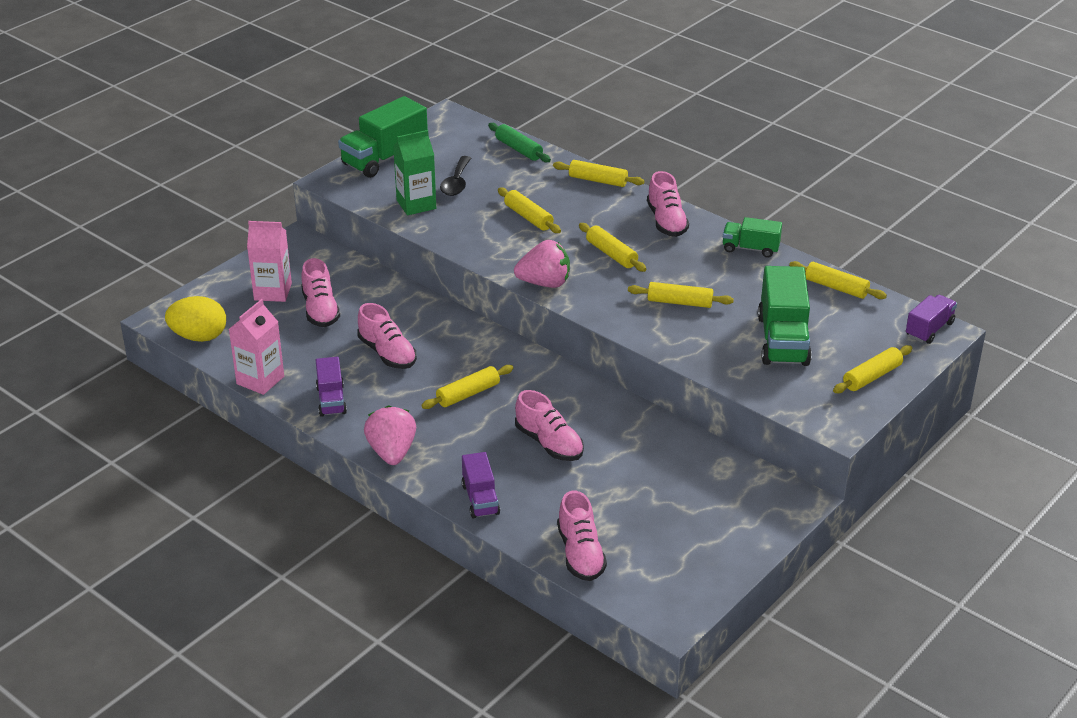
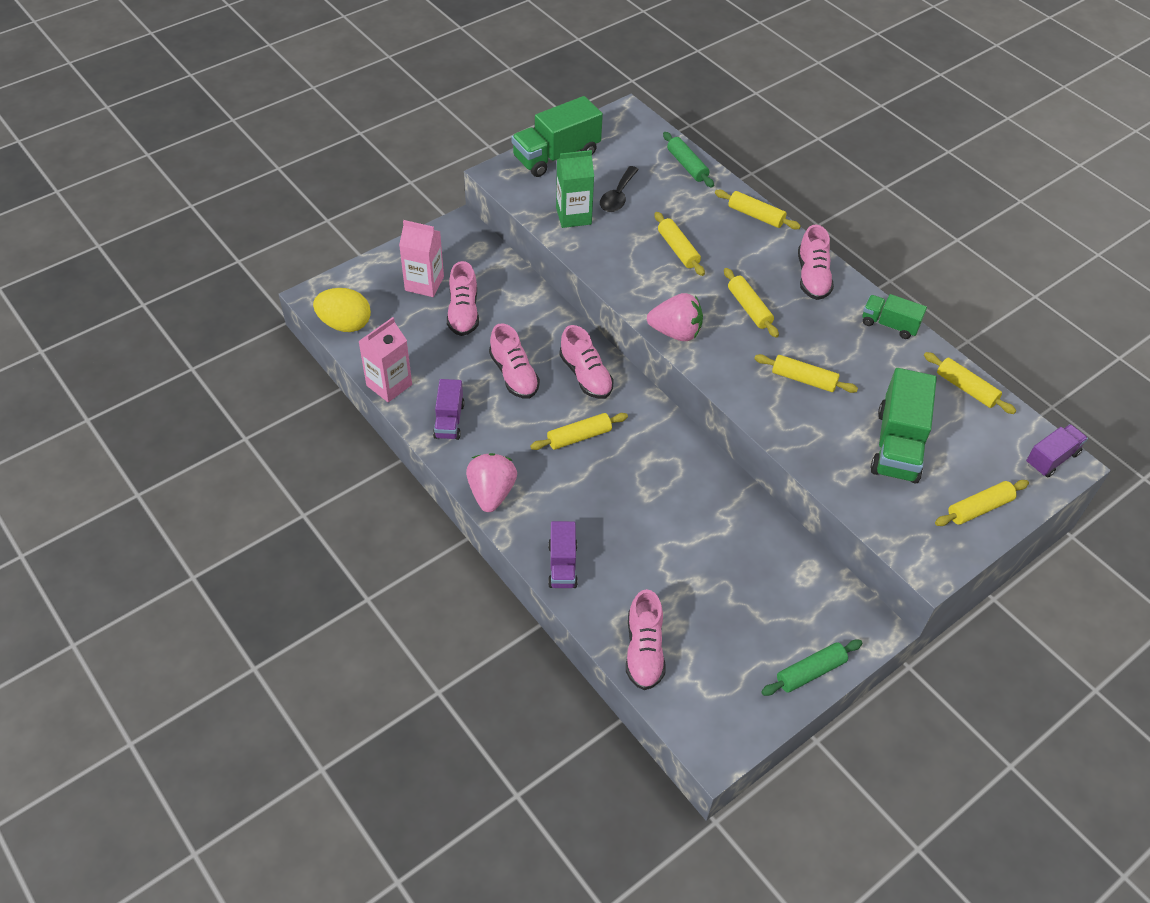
camera: 10 degrees right, 15 degrees up
pink shoe [515,390,584,461] -> pink shoe moved to [559,325,614,399]
none -> green rolling pin [761,640,862,696]

